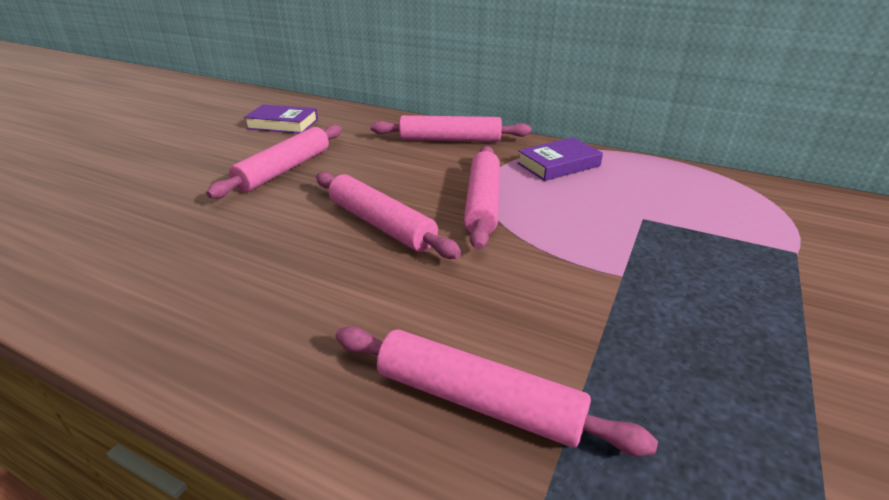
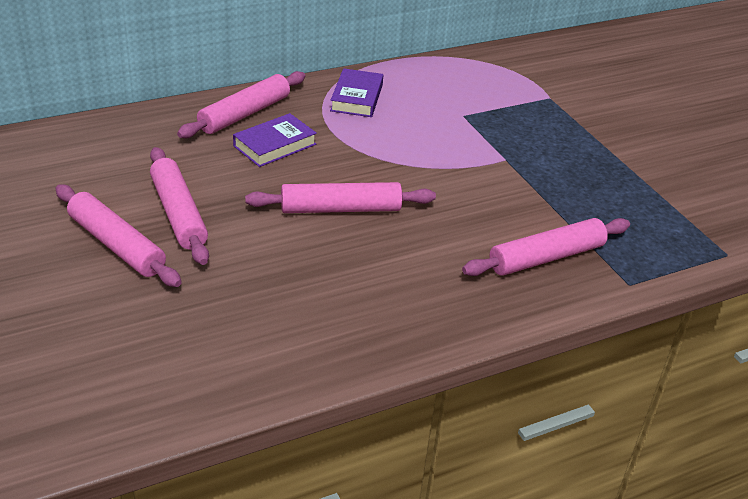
camera: 55 degrees left, 5 degrees up
purple book [244,104,318,133] -> purple book moved to [233,113,317,167]
pink rolling pin [464,146,500,250] -> pink rolling pin moved to [55,184,182,287]

